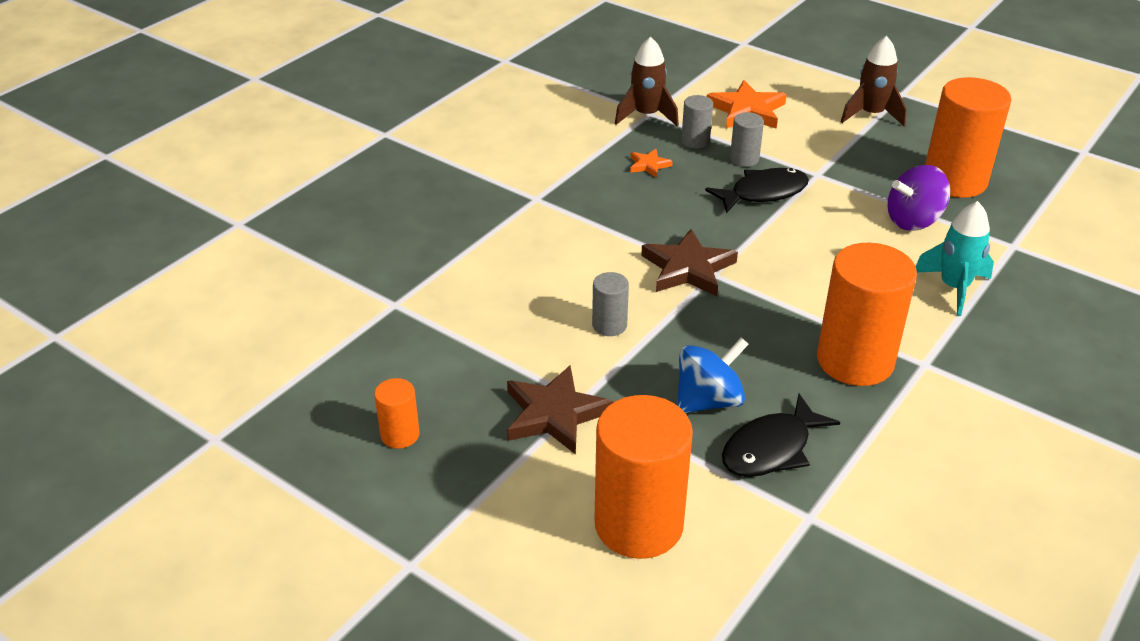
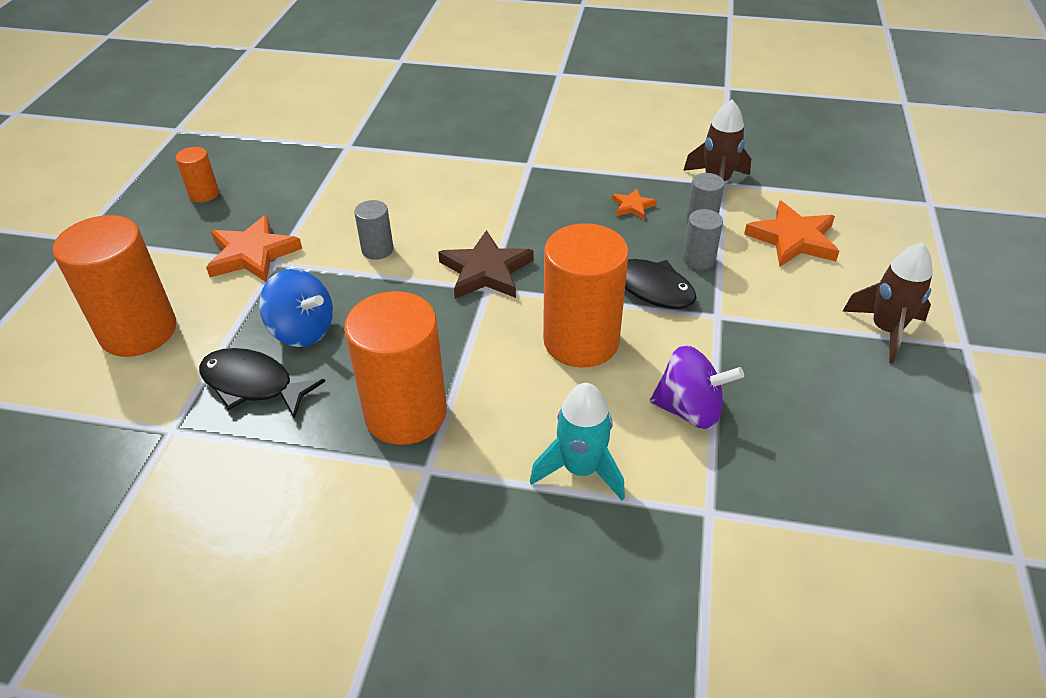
camera: 65 degrees right, 5 degrees up
brown star [507,365,613,454] -> orange star [206,215,302,282]
purple spinning top [887,165,950,231] -> purple spinning top turned 150 degrees clockwise [650,345,744,429]
orange cylinder [925,77,1011,198] -> orange cylinder moved to [543,223,629,368]

